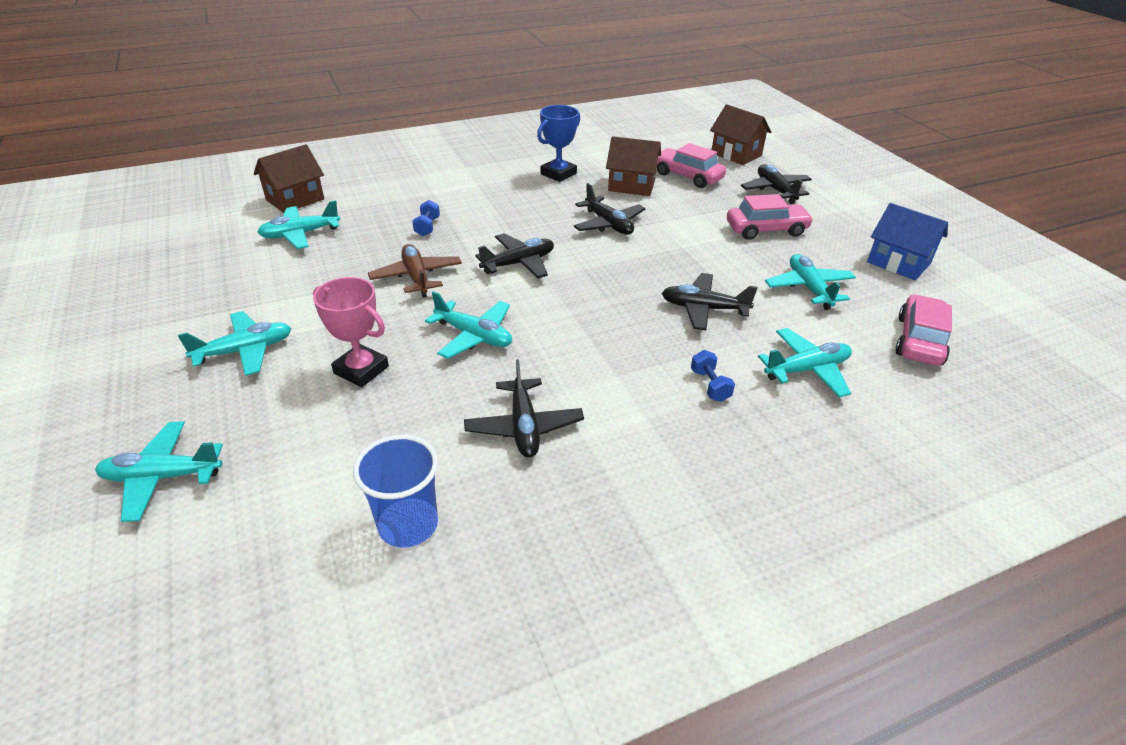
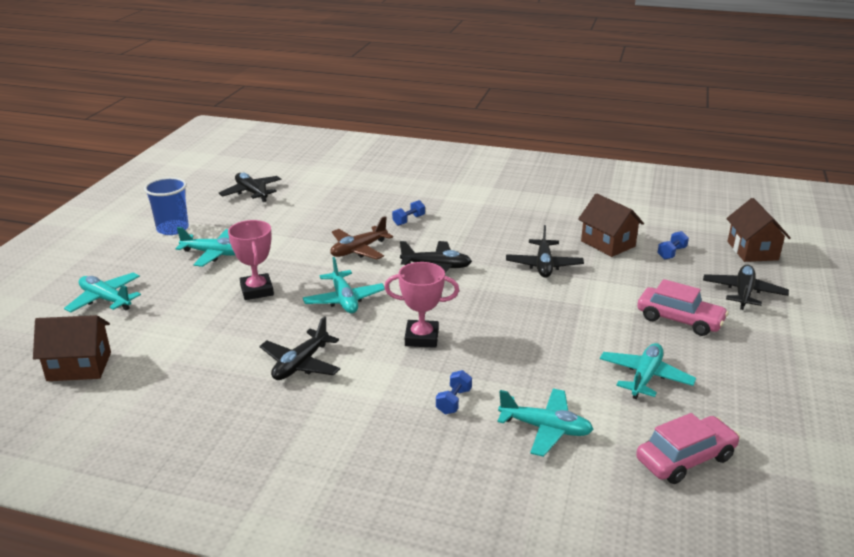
camera: 40 degrees right, 10 degrees down
brown house [254,144,324,213] -> brown house moved to [33,315,111,381]
turquoise plane [257,200,340,249] -> none
blue cup [353,435,438,548] -> blue cup moved to [144,177,189,235]
brown plane [368,244,462,298] -> brown plane turned 150 degrees counterclockwise [330,216,393,260]
blue trophy [537,105,580,182] -> none
pink car [657,143,726,188] -> blue dumbbell [657,231,689,260]
black plane [662,273,758,330] -> black plane moved to [219,172,281,202]
blue house [867,203,948,280] -> none
none -> pink trophy [384,262,459,348]

